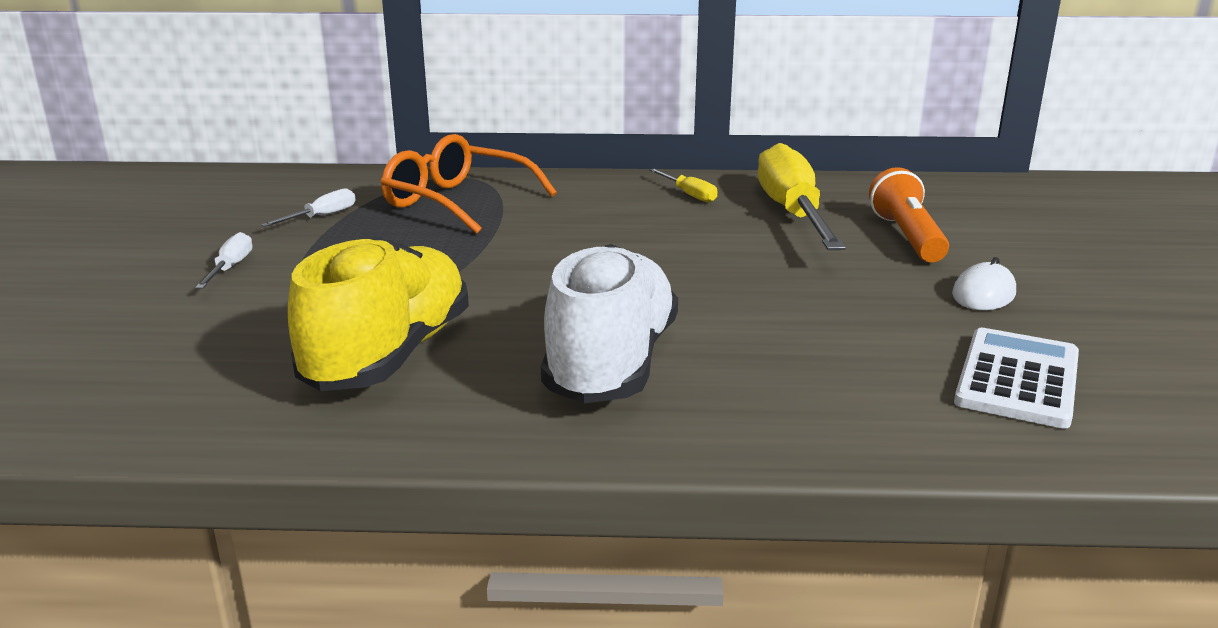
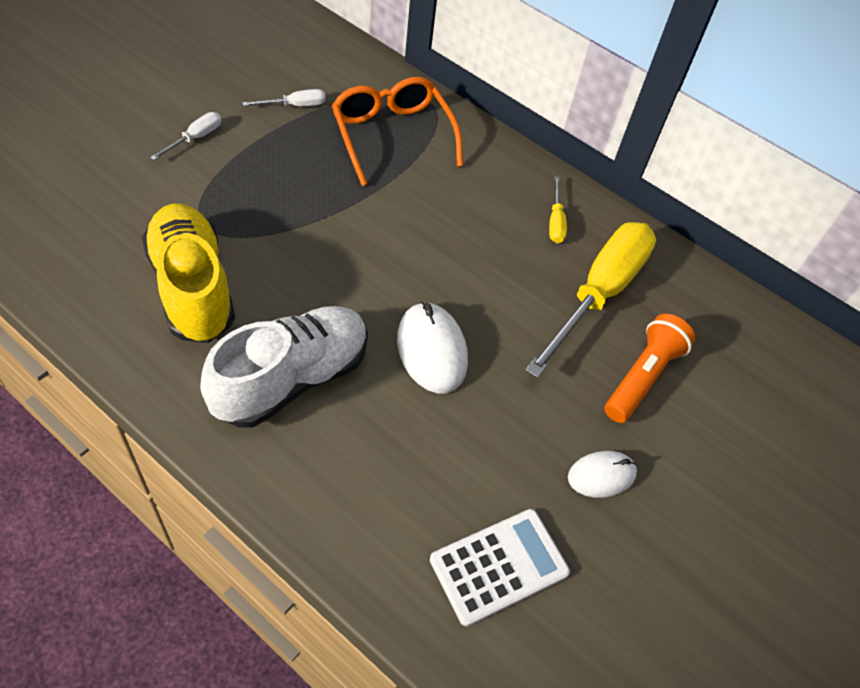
camera: 30 degrees right, 30 degrees up
yellow shoe [288,237,469,391] -> yellow shoe turned 75 degrees counterclockwise [142,203,235,343]
none -> white mouse [397,302,468,393]

